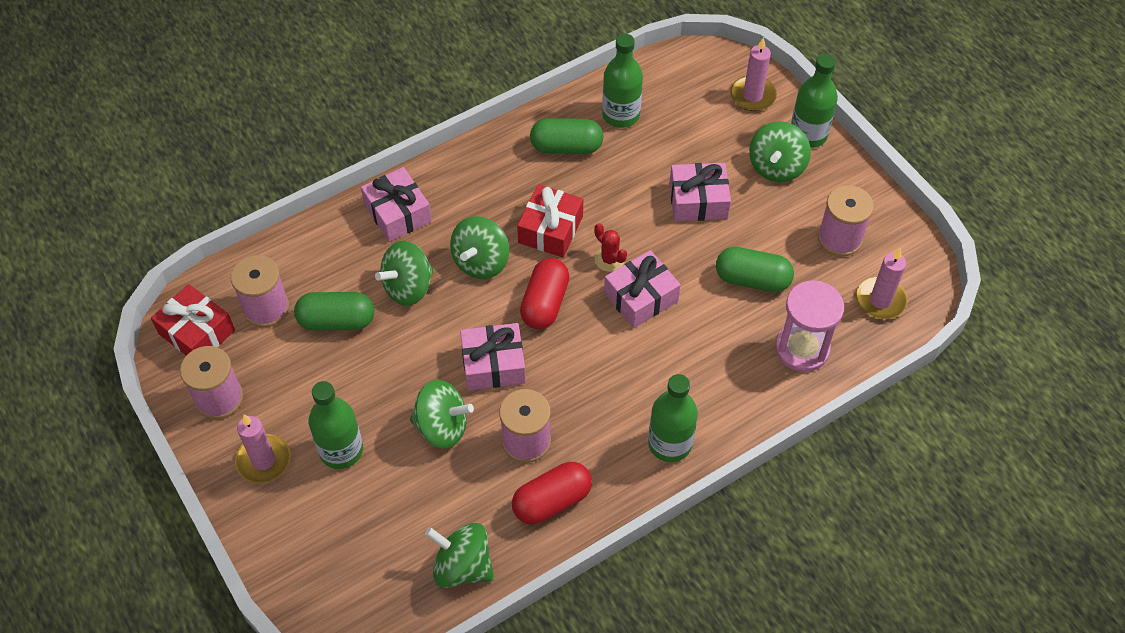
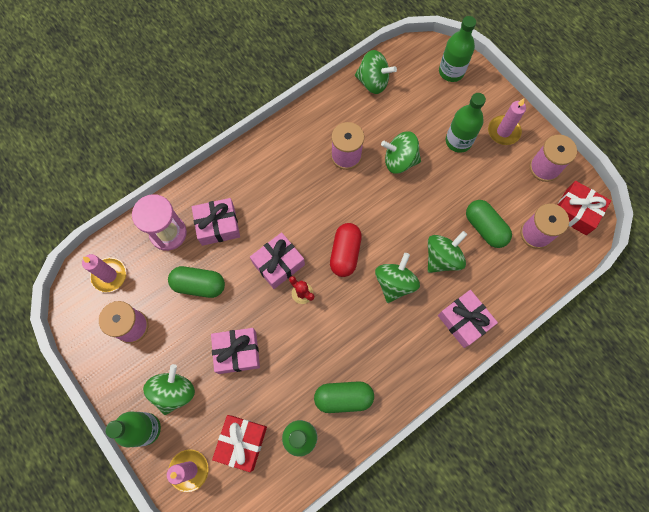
camera: 175 degrees right, 15 degrees up
green capsule [294,292,374,331] -> green capsule turned 60 degrees clockwise [466,200,512,248]
pink gift [460,323,526,390] -> pink gift moved to [192,198,240,246]
red capsule [512,462,592,524] -> none
red gift [517,184,583,257] -> red gift moved to [212,415,267,472]
green bottle [648,374,698,462] -> green bottle moved to [439,16,476,82]

